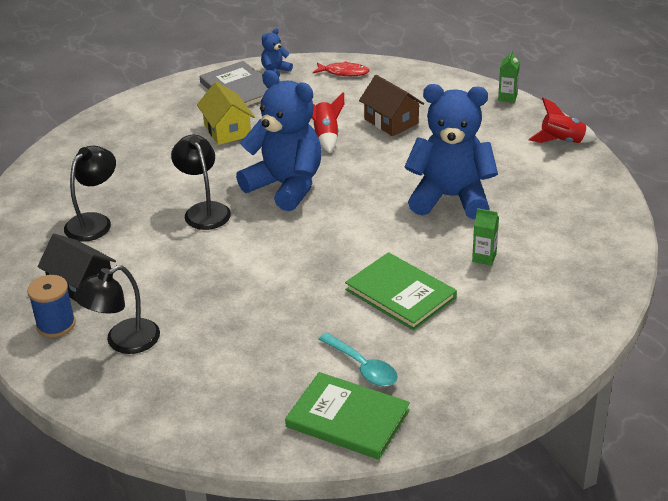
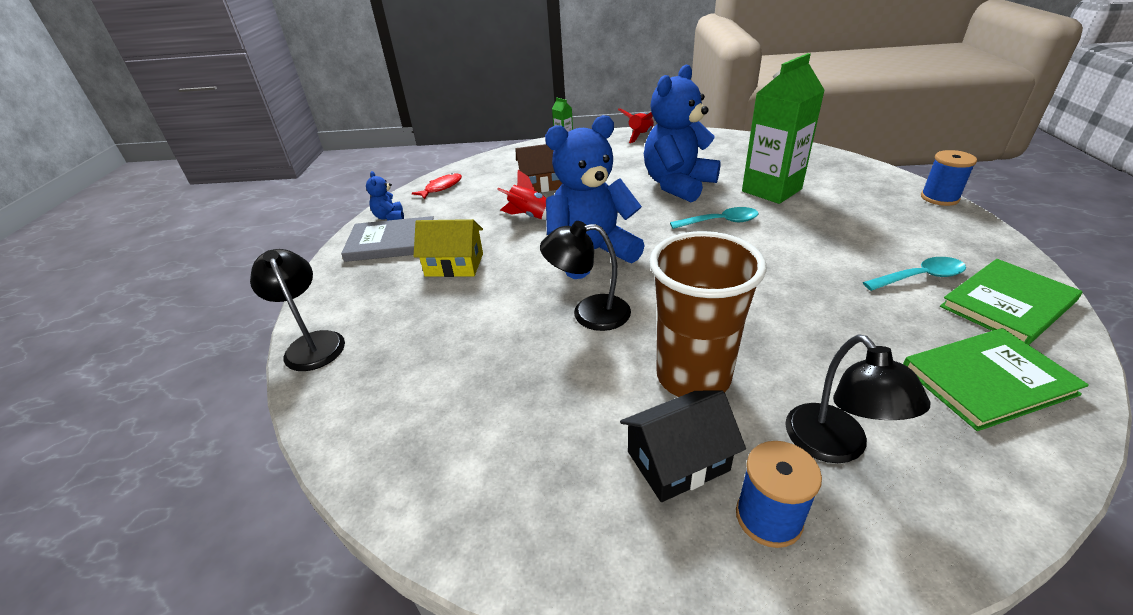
camera: 60 degrees left, 0 degrees up
black lamp [64,146,116,242] -> black lamp moved to [250,249,345,371]
green book [345,252,457,331] -> green book moved to [903,328,1089,431]
green carton [472,208,499,266] -> green carton [742,53,825,204], size x2.43
none -> brown cup [649,231,766,397]
none -> turquoise spoon [670,207,759,229]
none -> blue spool [921,150,977,206]

